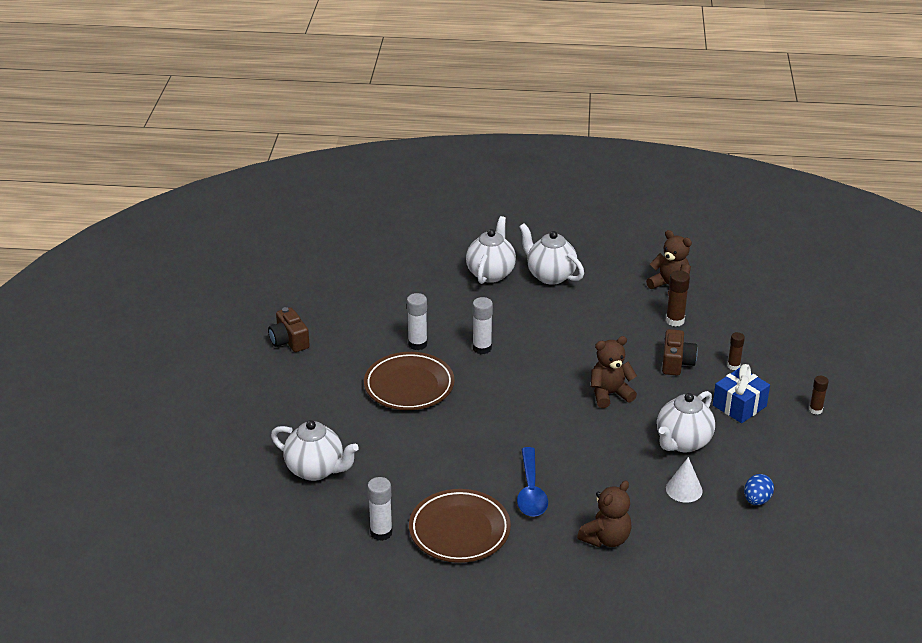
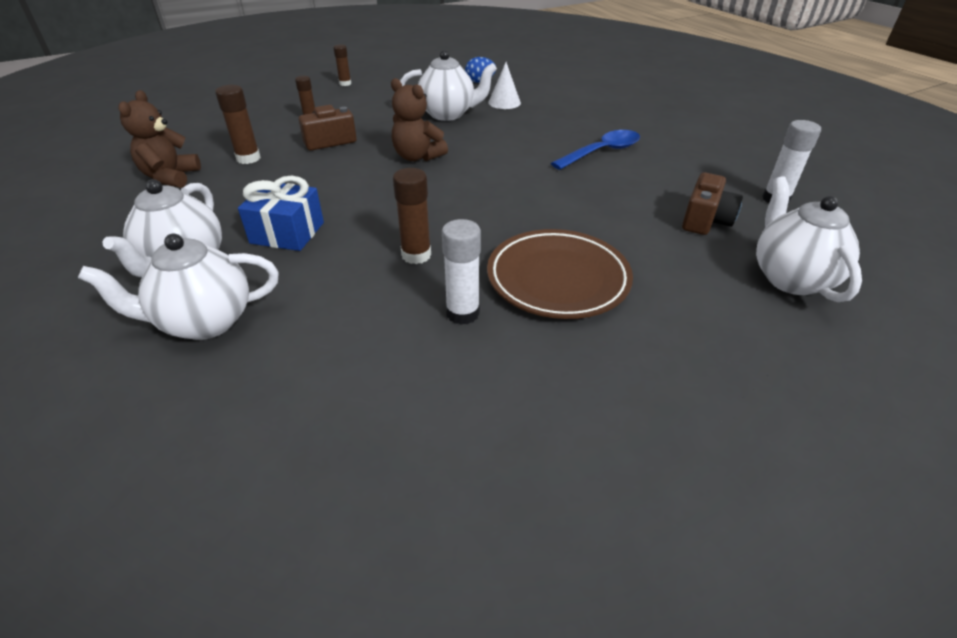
camera: 125 degrees left, 5 degrees up
brown camera [268,307,310,352] -> brown camera moved to [682,172,743,235]
brown plate [409,489,511,563] -> none
white glue stick [472,297,493,354] -> brown glue stick [393,168,431,264]
brown teddy bear [577,481,632,547] -> none
blue gift [713,364,770,423] -> blue gift moved to [238,175,324,251]

